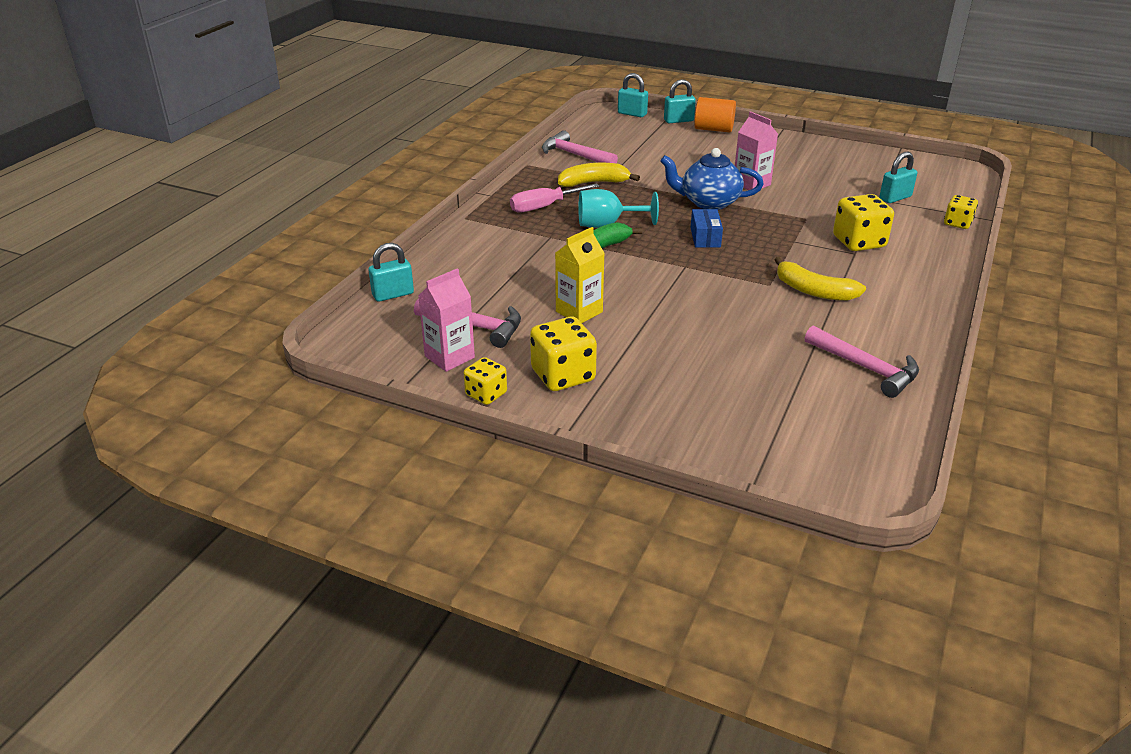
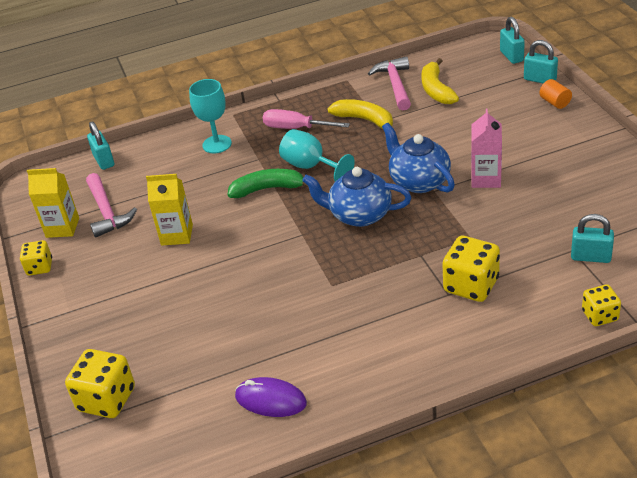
camera: 50 degrees right, 5 degrees up
turquoise padlock [368,243,414,302] -> turquoise padlock turned 45 degrees clockwise [87,121,114,170]
pink carton [418,268,475,372] -> yellow carton [27,168,79,238]
yellow dice [530,317,597,391] -> yellow dice moved to [65,349,135,418]
blue box [691,209,723,248] -> blue teapot [302,167,411,227]
orange cylinder [695,97,736,132] -> orange cylinder [539,79,572,109], size x0.63
yellow banana [774,257,866,301] -> yellow banana moved to [421,58,459,104]
pink hammer [805,326,919,398] -> purple mouse [235,377,307,417]
none -> turquoise goblet [189,79,232,153]

